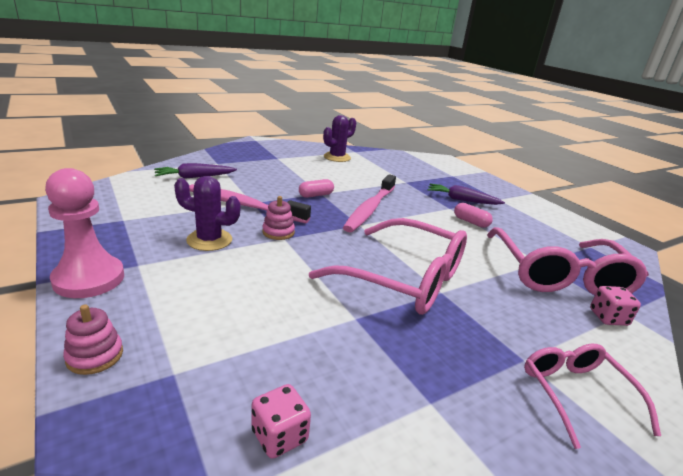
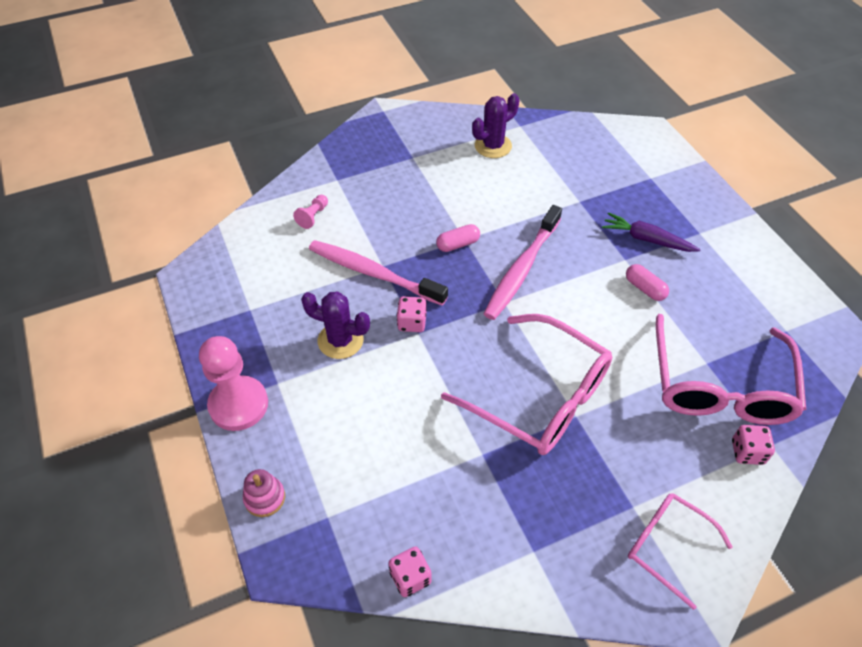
camera: 10 degrees right, 25 degrees up
purple carrot [154,163,237,179] -> pink pawn [293,195,328,229]
pink stacking toy [262,196,295,240] -> pink dice [397,296,426,332]
pink glasses [524,344,661,449] -> pink glasses turned 45 degrees counterclockwise [628,493,733,610]

